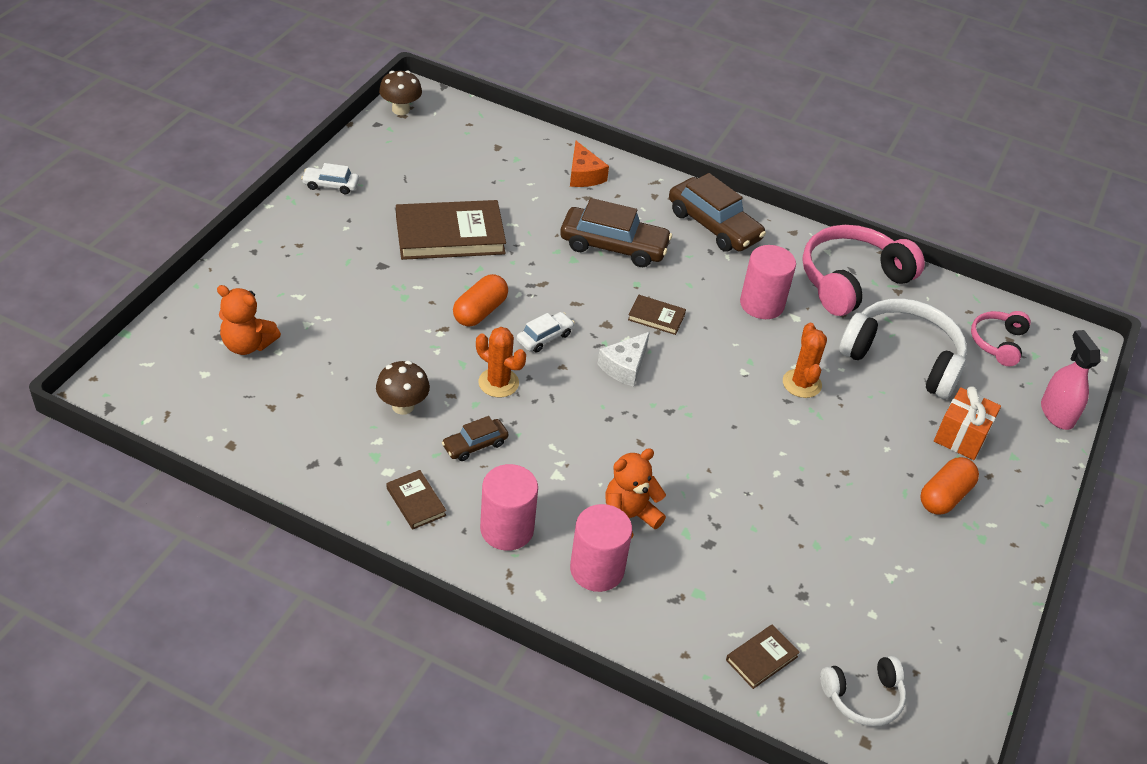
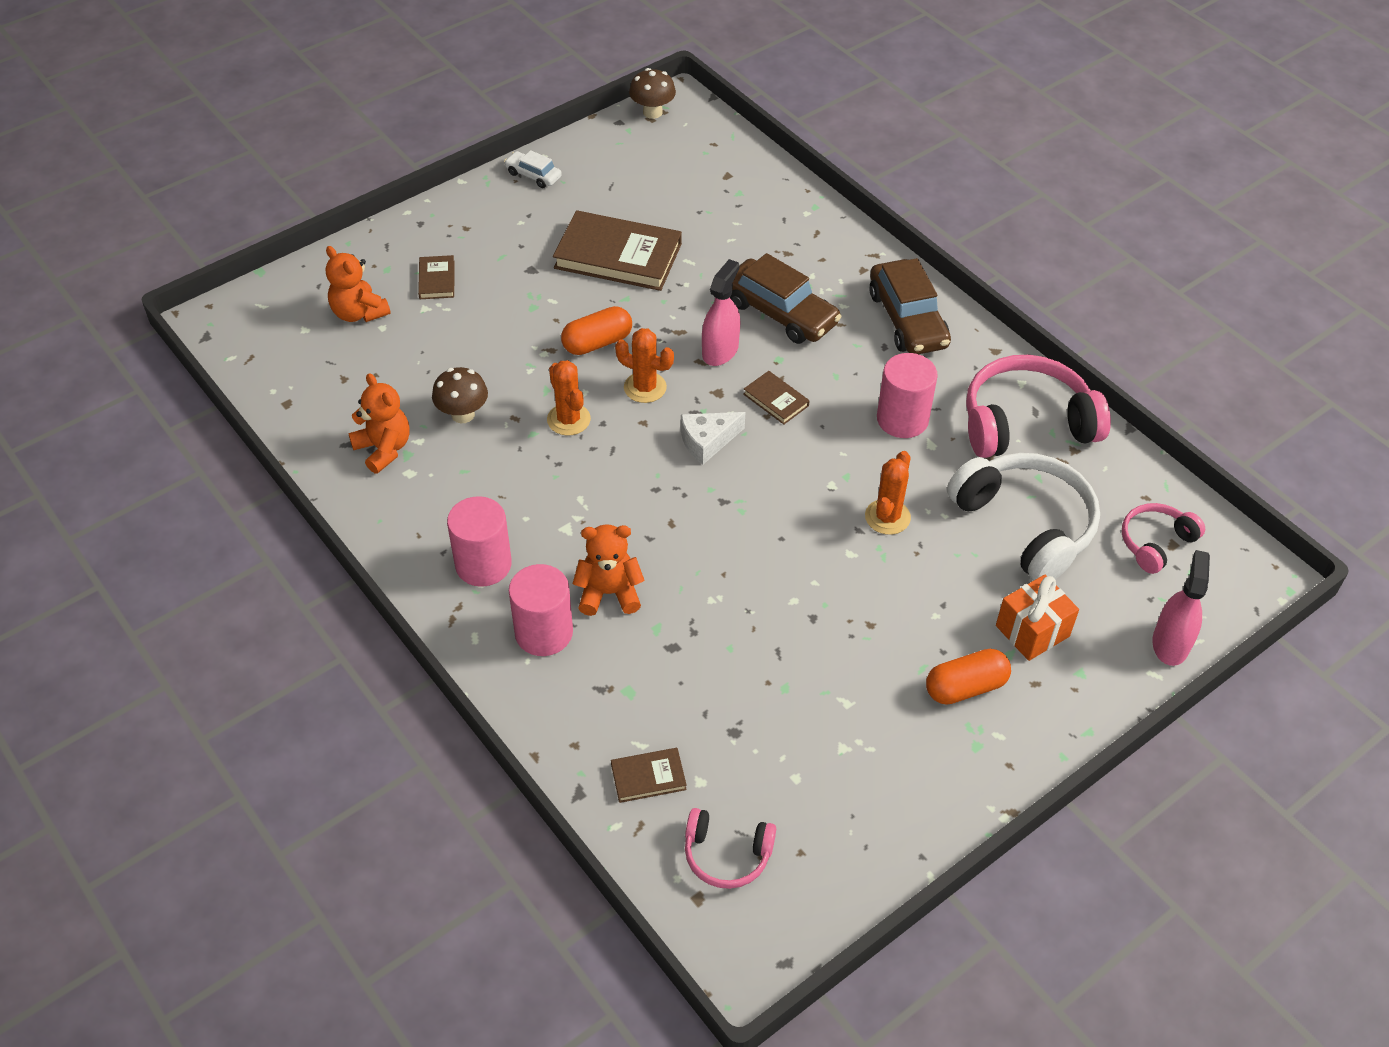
camera: 30 degrees right, 5 degrees up
brown book [387,470,446,530] -> brown book moved to [418,255,454,299]
brown car [442,416,508,461] -> none
white car [517,312,575,353] -> orange cactus [615,328,674,403]
orange cheese [570,141,609,187] -> none
white headphones [820,656,906,726] -> pink headphones [685,808,776,889]
none -> orange teddy bear [348,373,410,474]
none -> pink spray bottle [702,259,740,366]

